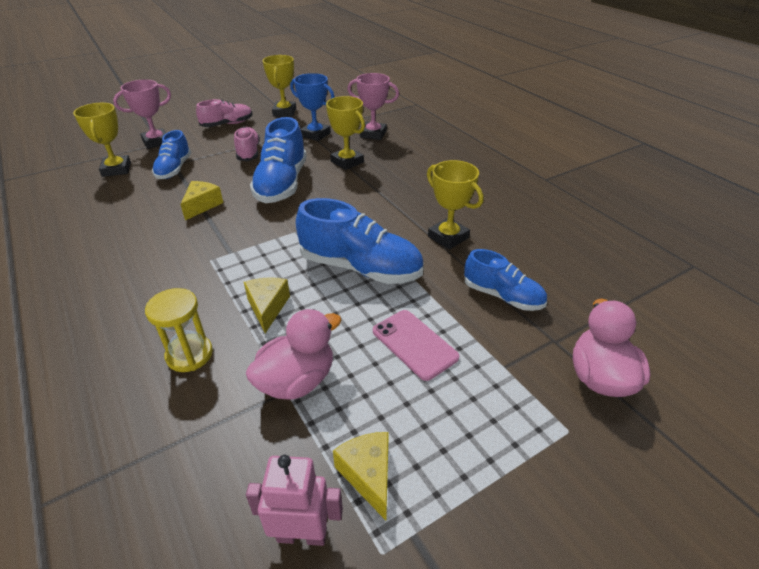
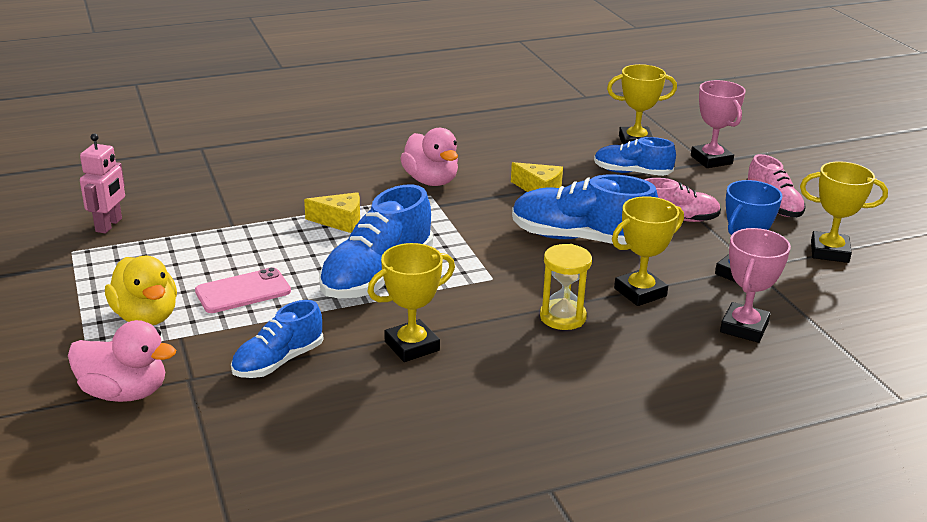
camera: 100 degrees right, 10 degrees down
yellow hourglass [145,288,213,372] -> yellow hourglass moved to [540,244,592,330]
pink duck [246,309,341,400] -> pink duck moved to [400,128,458,186]
yellow cheese [333,432,389,520] -> none
none -> yellow duck [105,256,177,325]

